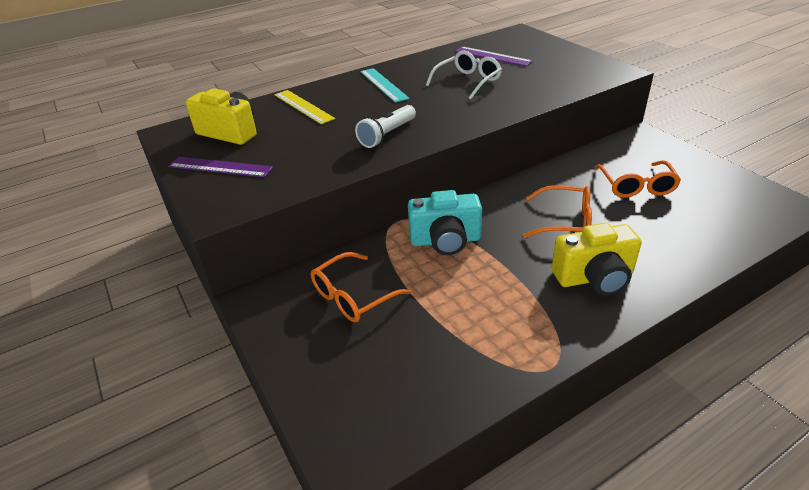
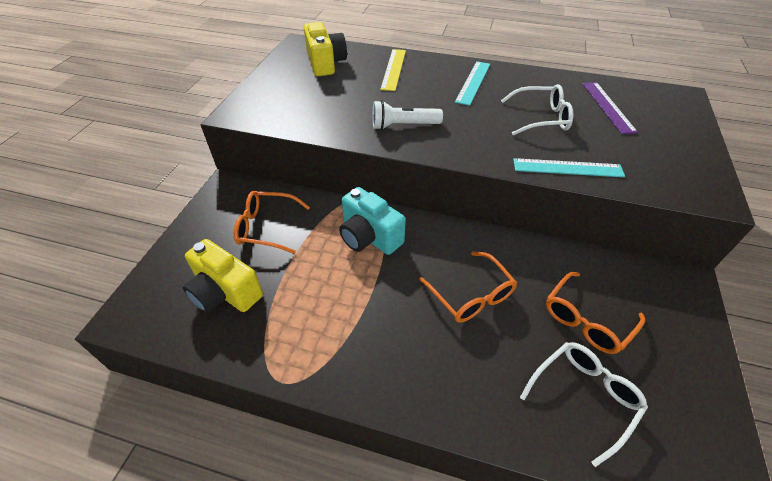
camera: 45 degrees right, 10 degrees up
purple ruler [168,157,273,177] -> none
yellow camera [551,223,642,296] -> yellow camera moved to [183,239,263,313]
none -> turquoise ruler [513,158,625,177]
none -> white glasses [520,342,648,467]

